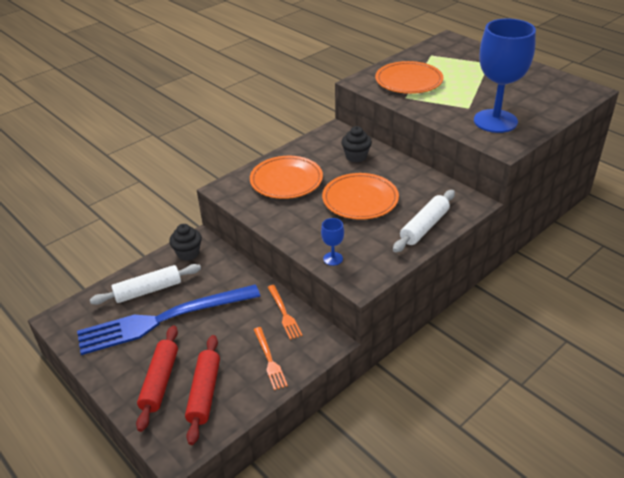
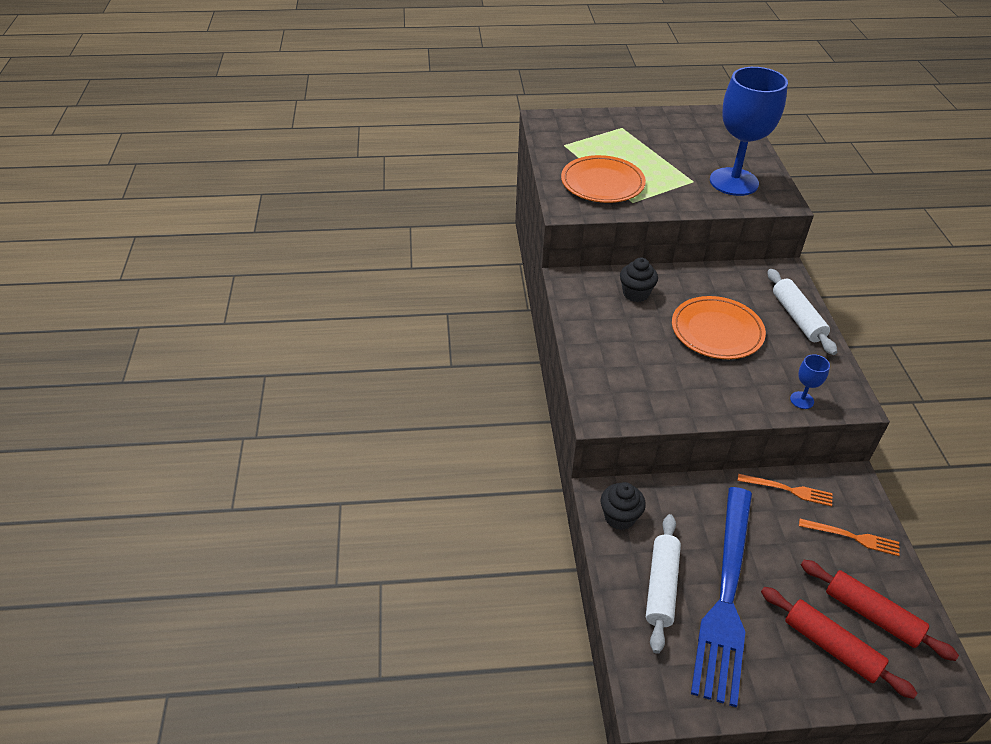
camera: 55 degrees left, 5 degrees up
orange plate [250,156,323,199] -> none

